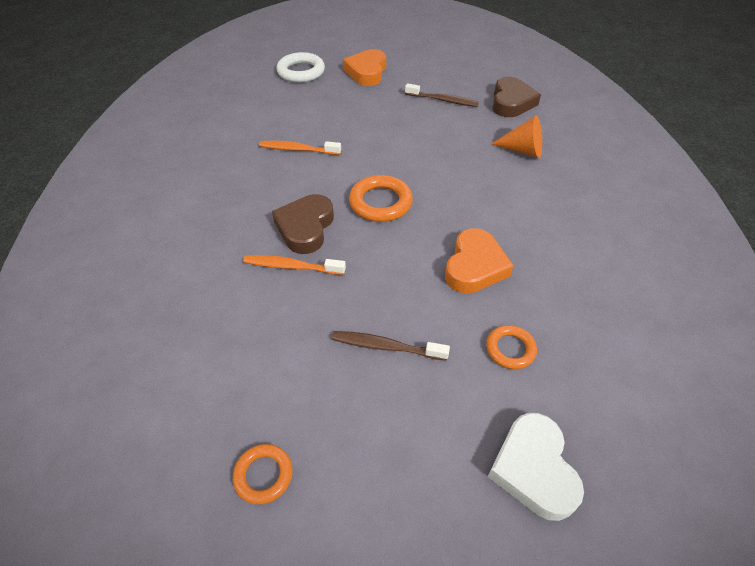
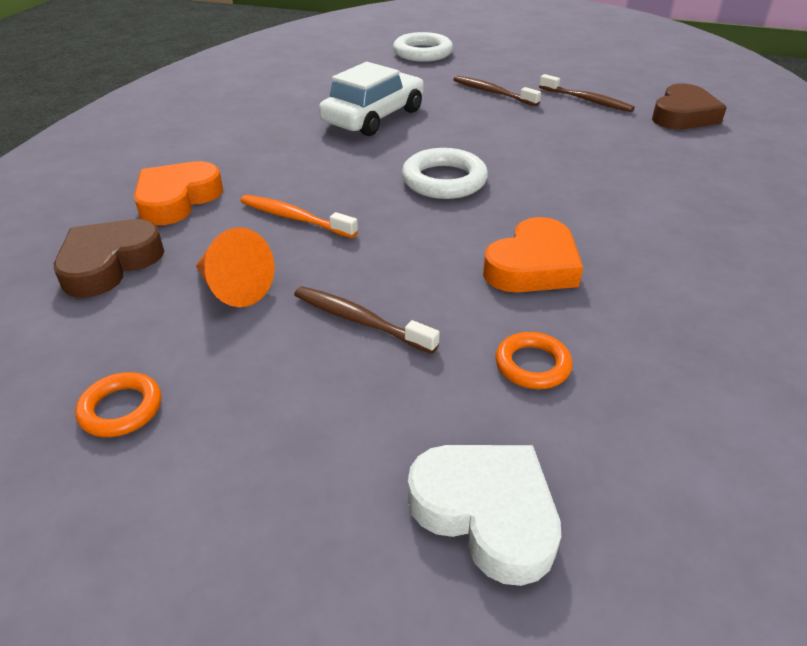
camera: 20 degrees right, 10 degrees down
orange toothbrush [259,141,341,155] -> white car [319,62,424,136]
brown heart [272,194,334,254] -> brown heart moved to [54,219,164,298]
orange heart [343,49,386,86] -> orange heart moved to [134,161,223,225]
orange ring [349,175,413,222] -> white ring [402,148,488,199]
white heart [488,413,584,521] -> white heart turned 120 degrees clockwise [408,445,561,586]
orange cone [491,115,542,158] -> orange cone moved to [196,227,274,307]
none -> brown toothbrush [453,76,541,106]

